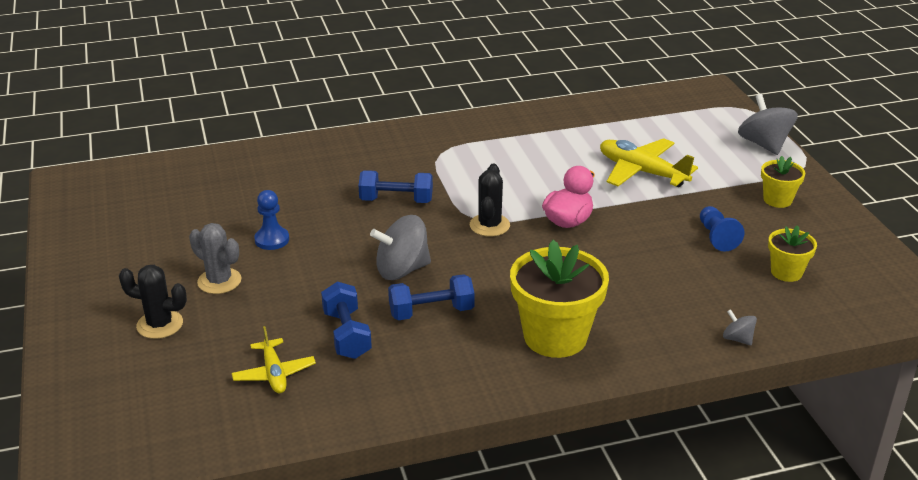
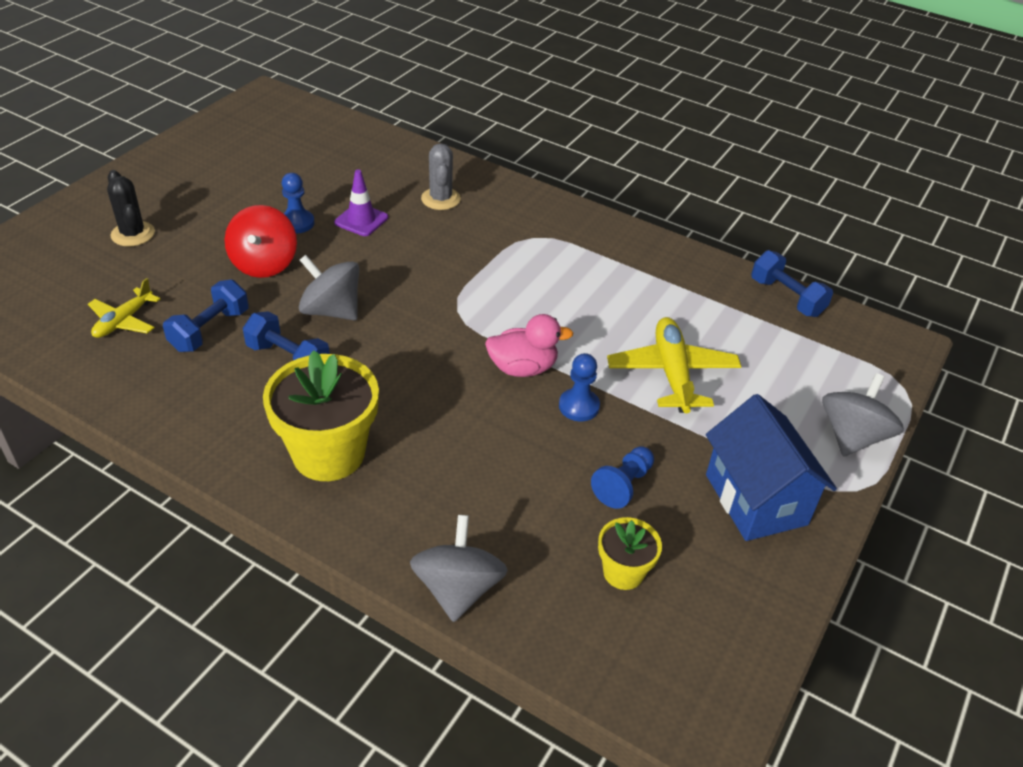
camera: 45 degrees right, 10 degrees up
grey cactus [189,223,241,294] -> grey cactus moved to [421,143,461,210]
blue dumbbell [359,170,433,203] -> blue dumbbell moved to [751,250,833,317]
black cactus [470,164,510,237] -> none
grey spinning top [723,309,757,346] -> grey spinning top [410,515,508,622], size x2.00
yellow flower pot [761,156,805,208] -> blue house [706,394,837,541]
none -> red spinning top [224,205,297,278]
none -> purple traffic cone [334,169,388,236]
none -> blue pawn [559,353,600,421]

